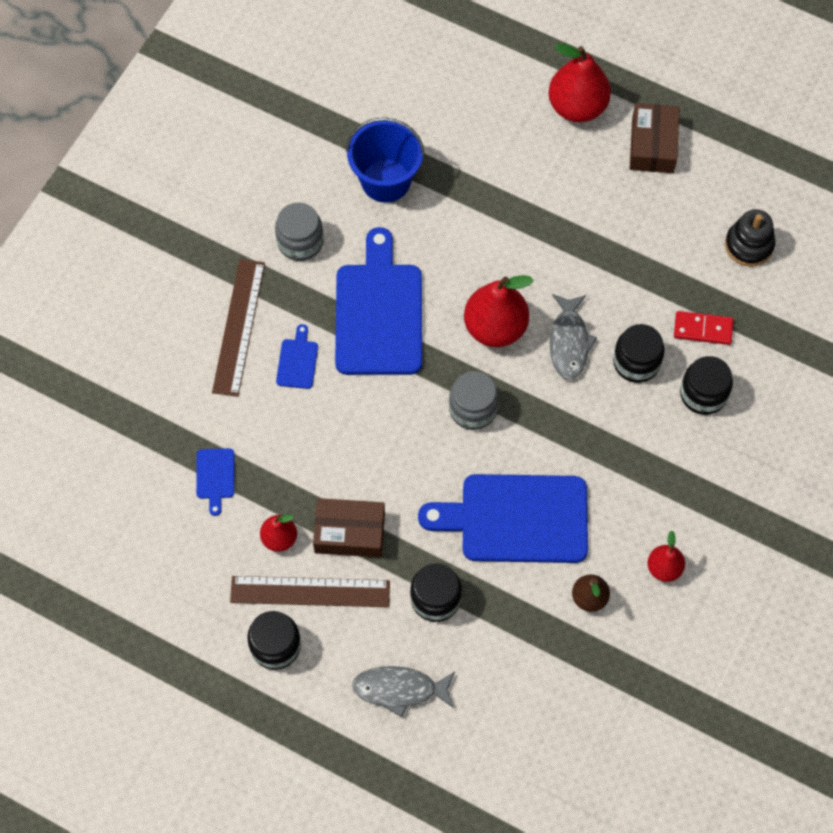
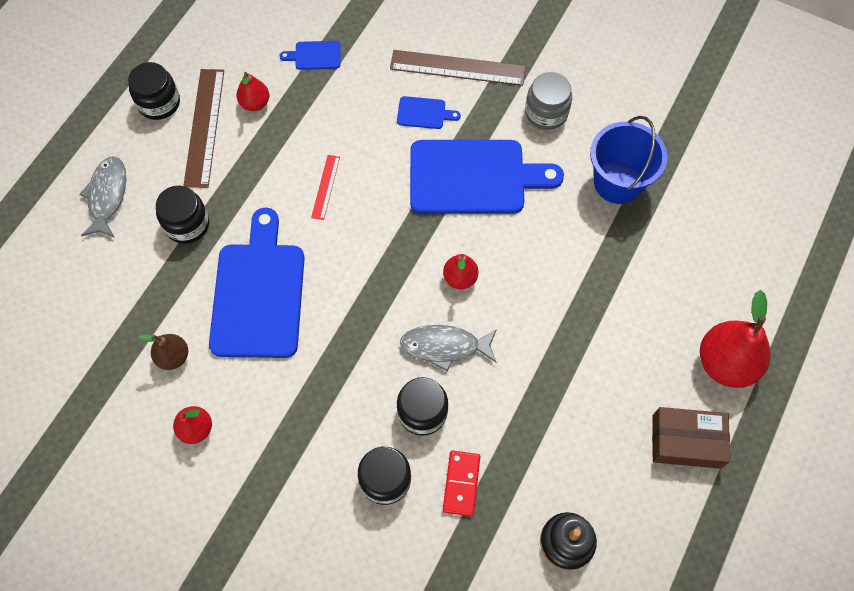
camera: 90 degrees right, 0 degrees up
brown box [313,498,385,558] -> none
grey jar [449,371,499,430] -> none
red pear [464,275,534,347] -> red pear [443,254,478,289], size x0.55
none -> red ruler [311,155,340,220]

